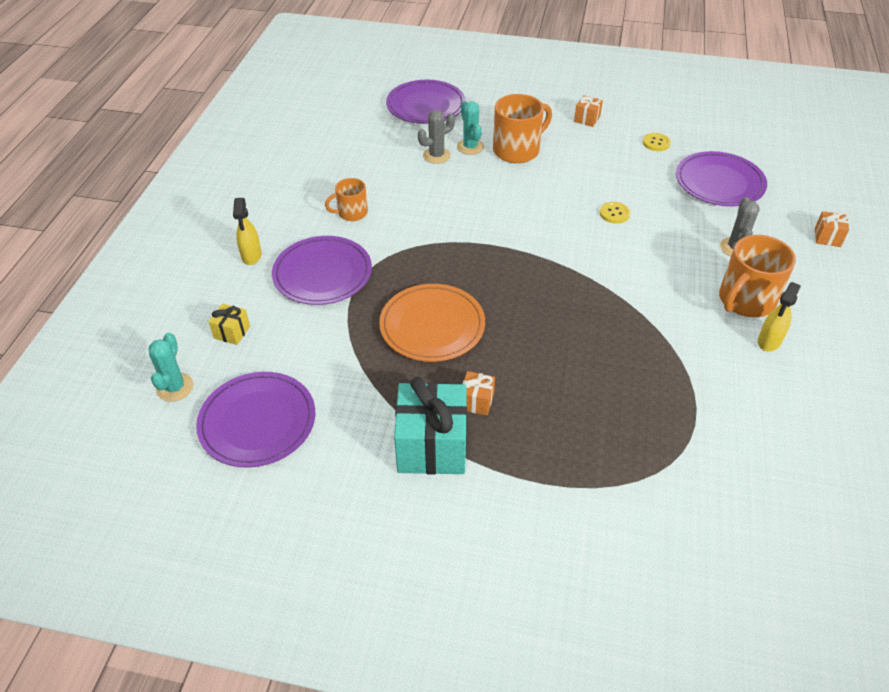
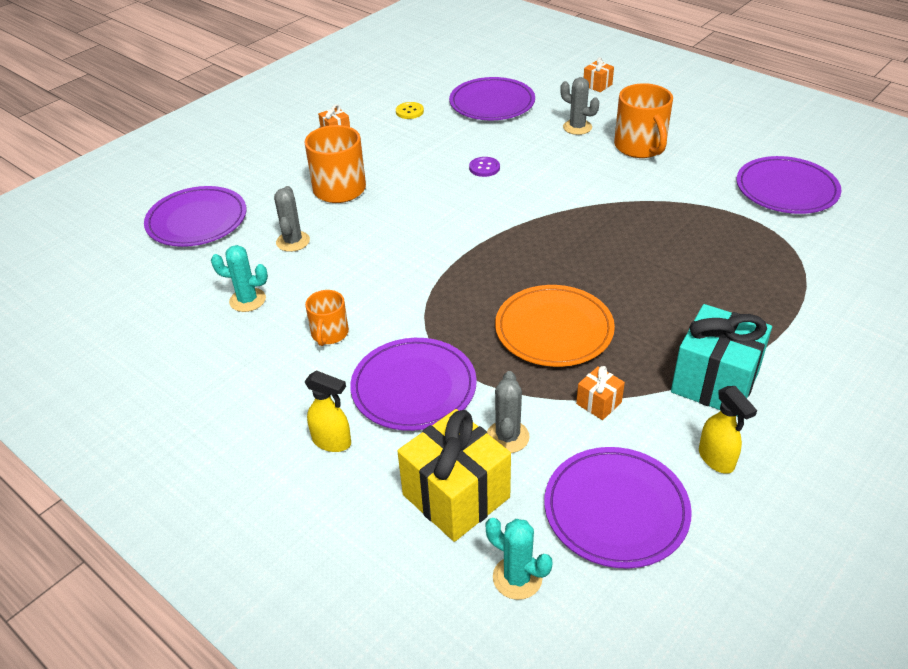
camera: 60 degrees left, 5 degrees down
yellow gift [209,303,250,345] -> yellow gift [397,409,511,542], size x2.16
turquoise cactus [457,101,484,155] -> turquoise cactus moved to [211,245,268,312]
orange gift [463,371,495,415] -> orange gift moved to [576,366,625,420]
yellow button [600,202,630,224] -> purple button [469,157,500,177]
yellow spray bottle [758,282,801,352] -> yellow spray bottle moved to [699,386,757,474]
none -> grey cactus [487,371,530,453]
none -> purple plate [736,156,841,214]

